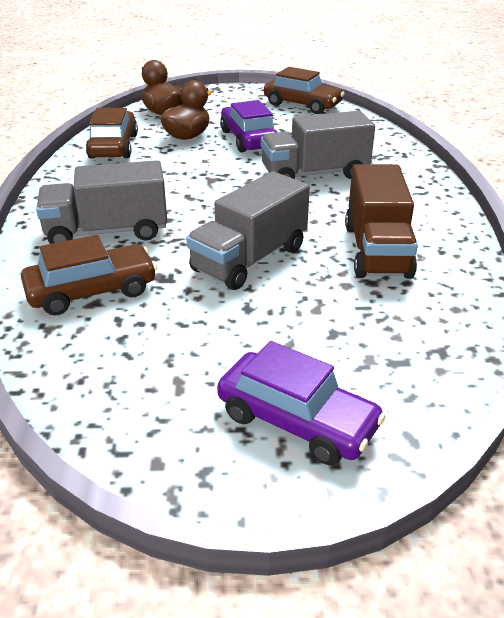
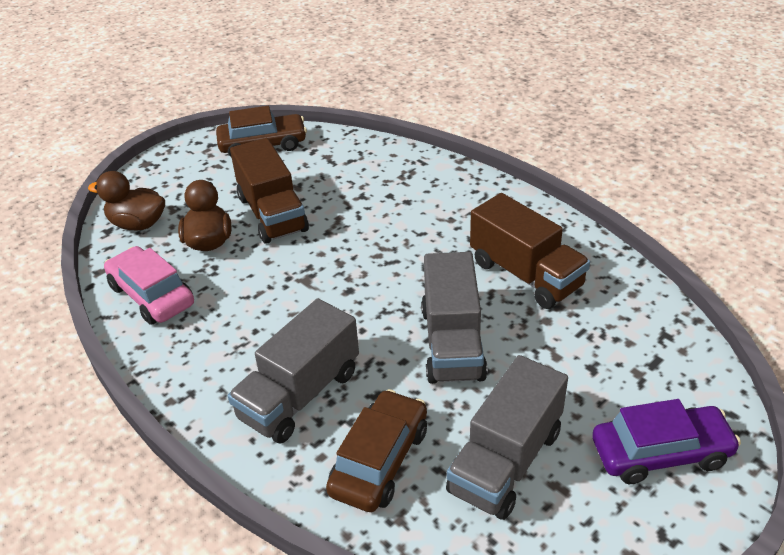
camera: 40 degrees left, 5 degrees up
brown car [86,108,138,158] -> pink car [104,246,194,325]
purple car [220,100,278,152] -> brown truck [230,138,309,244]
grey truck [261,111,375,179] -> grey truck moved to [446,355,568,520]

